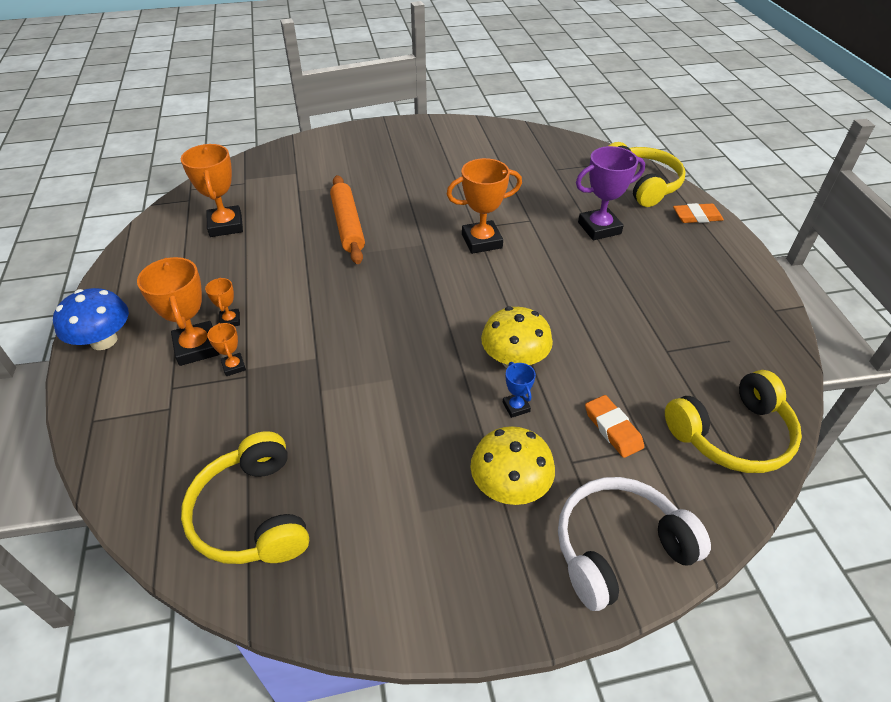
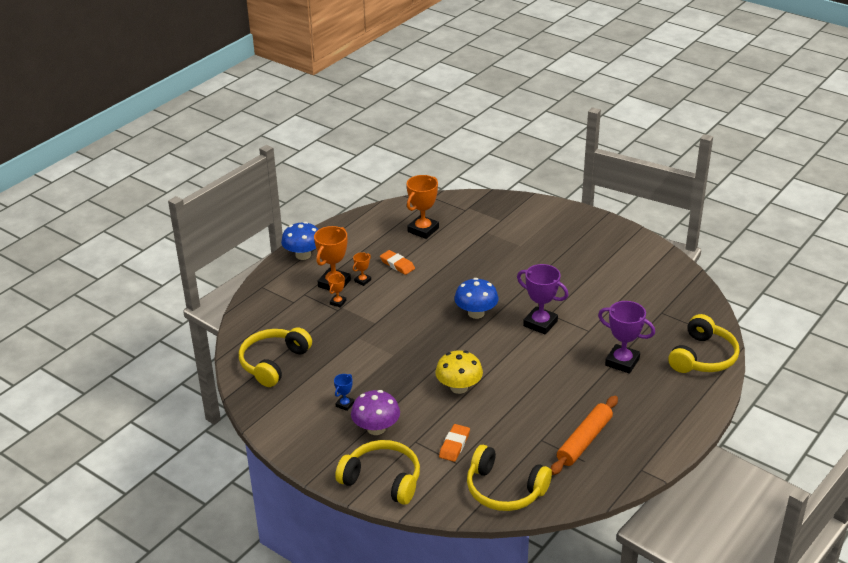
camera: 50 degrees right, 10 degrees down
orange rolling pin [330,175,365,264] -> orange rolling pin moved to [551,396,618,475]
orange trophy [447,158,522,254] -> purple trophy [517,264,569,334]
yellow mushroom [471,426,555,505] -> purple mushroom [351,390,400,435]
blue trophy [503,362,536,418] -> blue trophy moved to [334,374,354,411]
white headphones [558,477,711,611] -> yellow headphones [335,440,420,505]
orange eraser [673,203,724,223] -> orange eraser moved to [380,250,415,275]
none -> blue mushroom [454,278,498,319]

